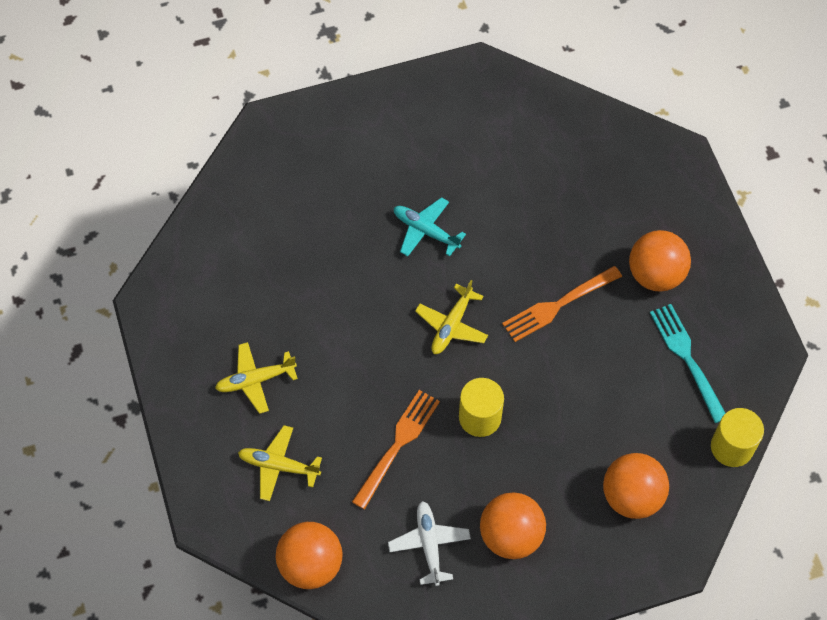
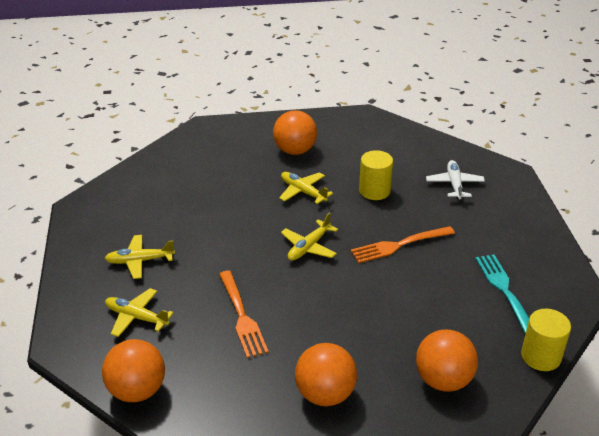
camera: 10 degrees right, 25 degrees down
orange fork [352,390,440,509] -> orange fork turned 120 degrees clockwise [219,271,269,358]
white plane [388,501,471,586] -> white plane moved to [426,160,485,199]
turquoise plane [394,197,466,256] -> yellow plane [279,172,333,204]
yellow cylinder [459,378,504,437] -> yellow cylinder moved to [359,150,393,200]
orange ball [629,230,691,292] -> orange ball moved to [273,110,317,155]

